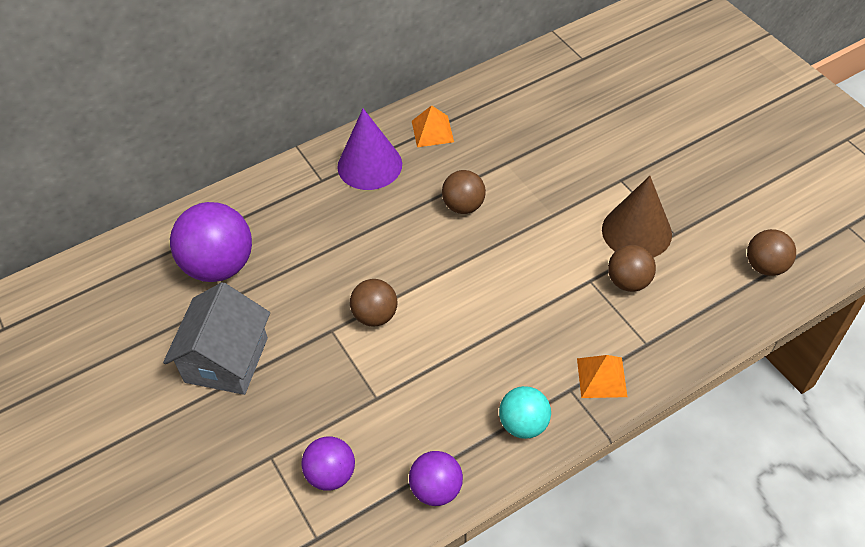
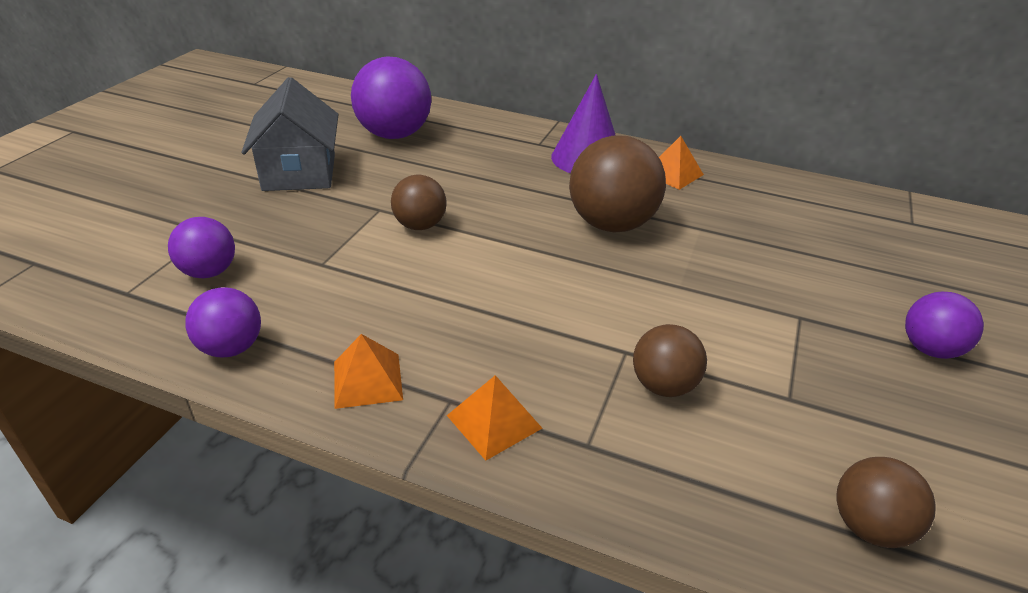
camera: 50 degrees right, 15 degrees down
grey house [163,282,270,395] -> grey house turned 75 degrees counterclockwise [241,77,338,191]
brown ball [442,170,486,214] -> brown ball [569,135,666,232], size x1.73
turquoise ball [499,386,551,439] -> orange pyramid [334,334,403,409]
brown cone [602,176,672,258] -> none
none -> purple ball [905,292,984,359]

